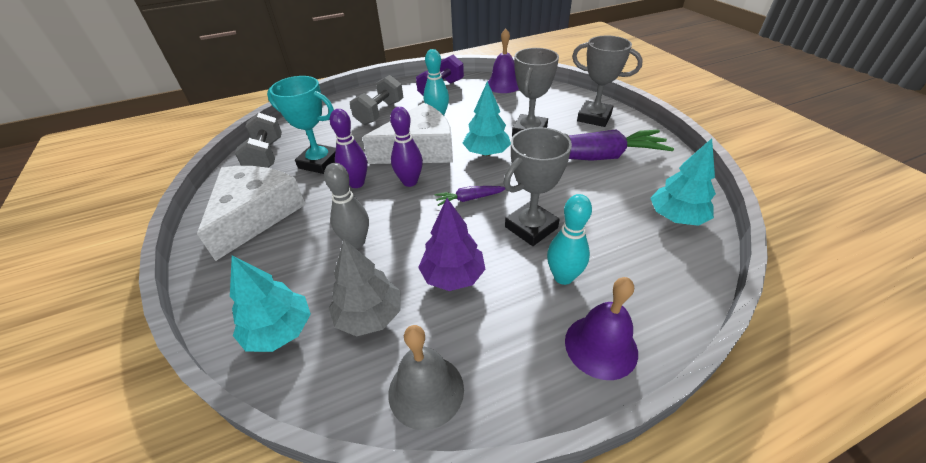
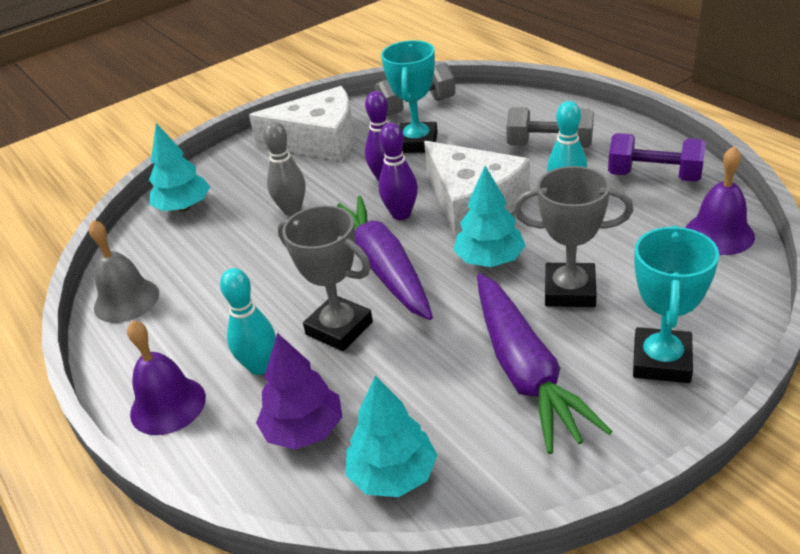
camera: 80 degrees right, 5 degrees down
grey tree [329,239,400,336] -> none
purple tree [418,198,485,291] -> purple tree moved to [256,333,342,449]
purple carrot [434,186,505,206] -> purple carrot [337,196,433,320], size x2.26
grey trophy [572,36,643,127] -> turquoise trophy [633,226,719,383]

